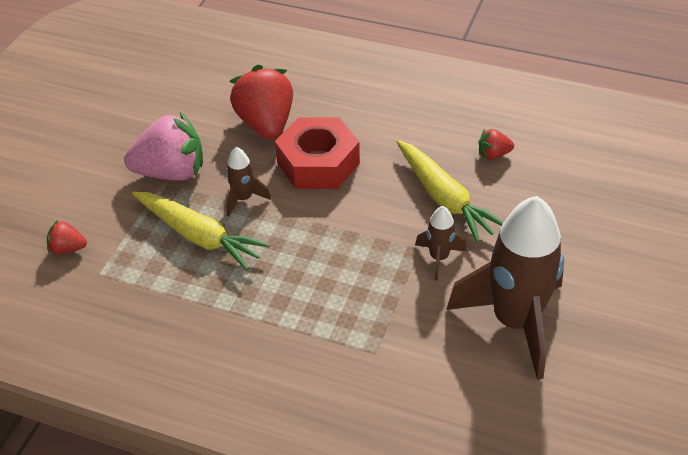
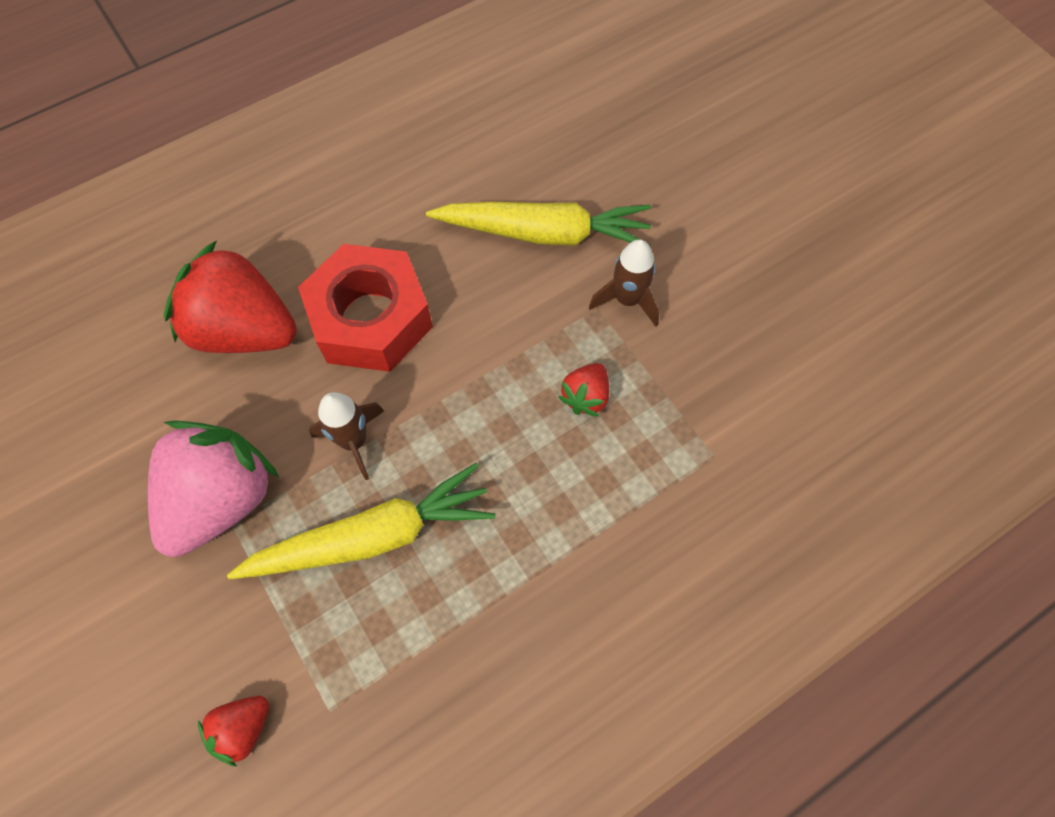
camera: 55 degrees left, 20 degrees up
brown rocket [446,196,564,380] -> none
red strawberry [479,129,514,160] -> red strawberry moved to [558,363,609,417]

